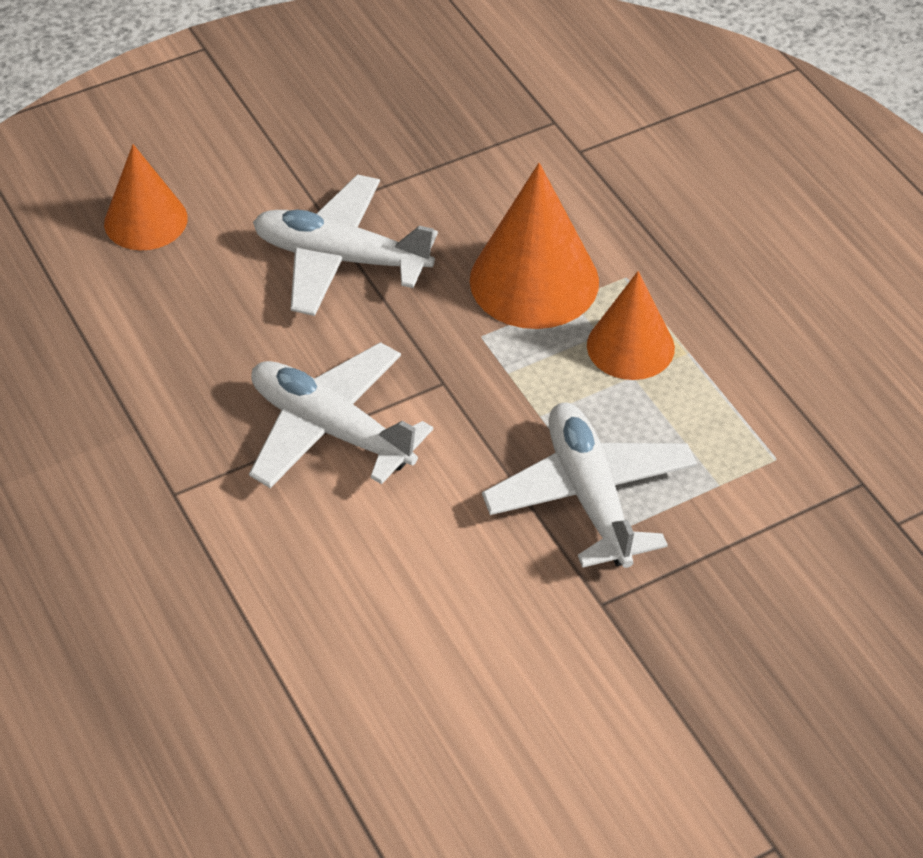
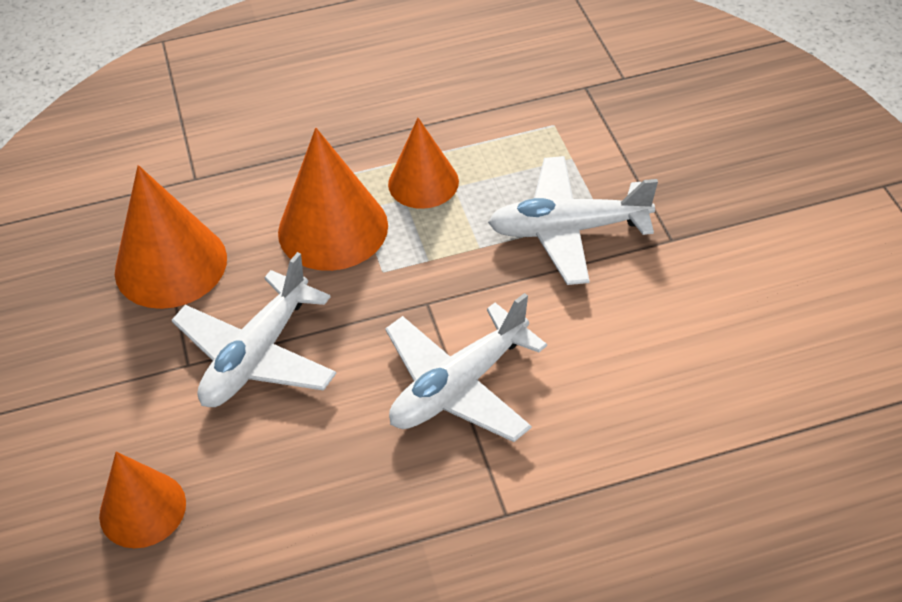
camera: 75 degrees left, 0 degrees up
none -> orange cone [115,165,227,309]

